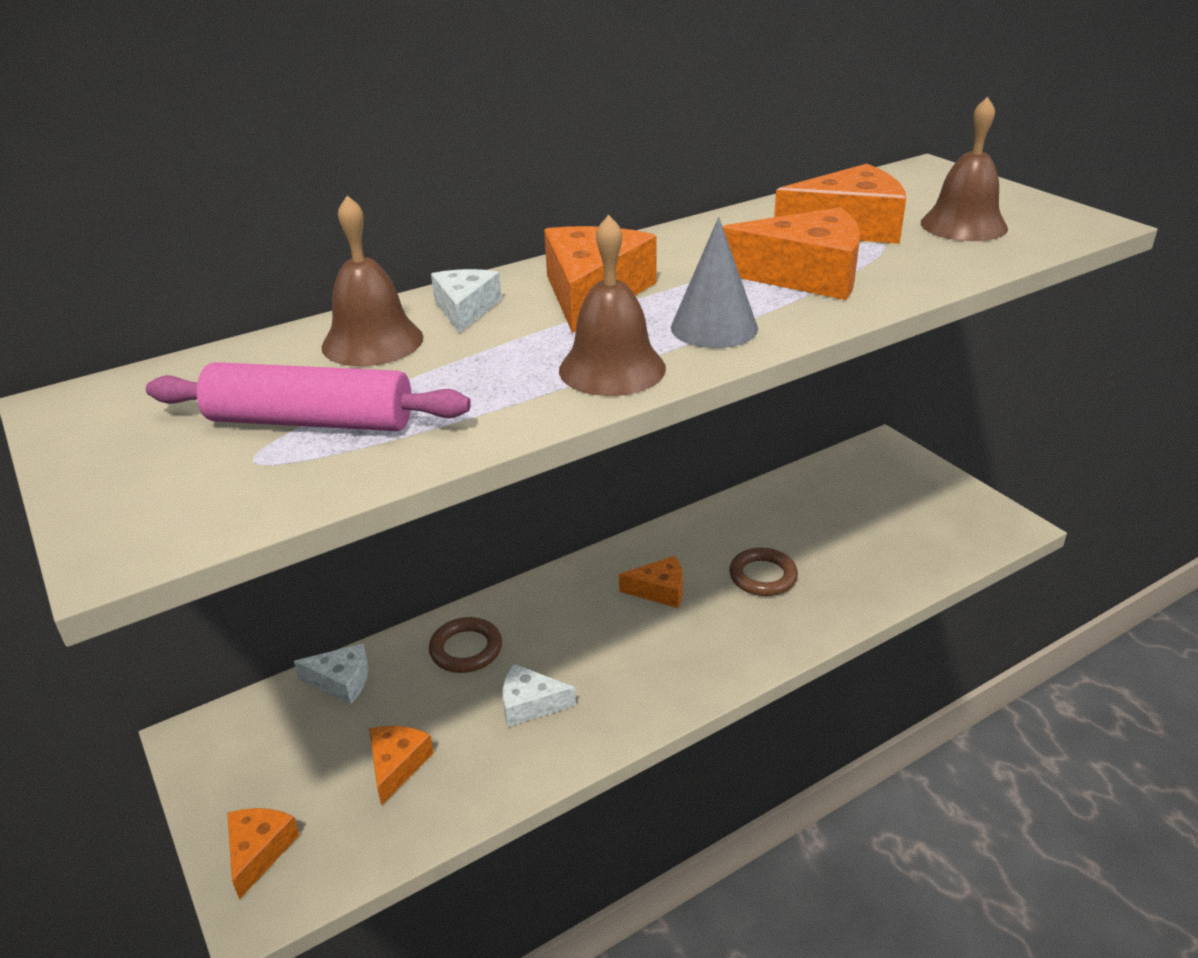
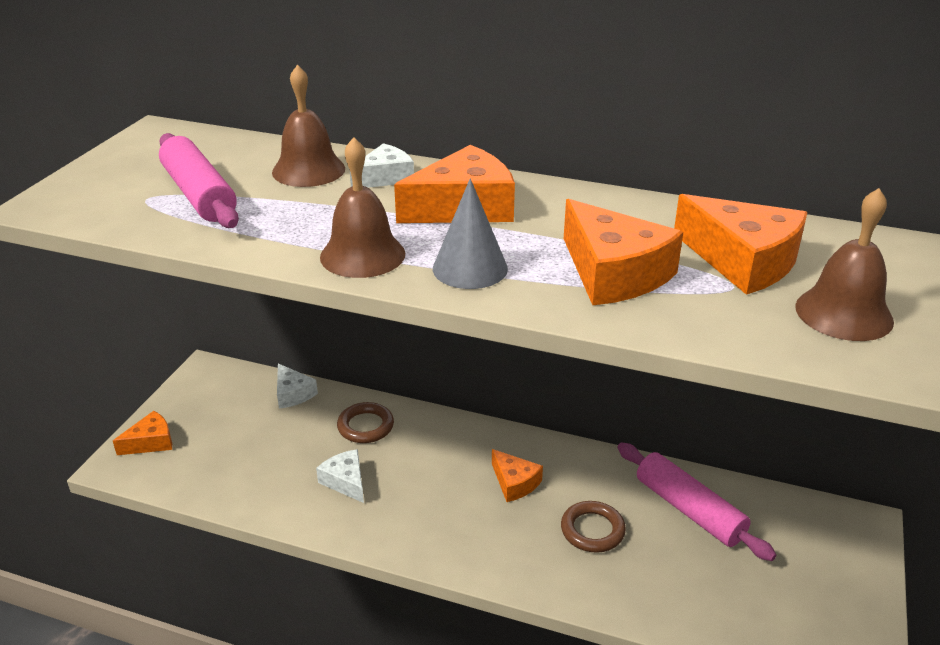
camera: 50 degrees right, 0 degrees up
orange cheese [369,726,434,806] -> none
none -> pink rolling pin [617,442,776,561]

